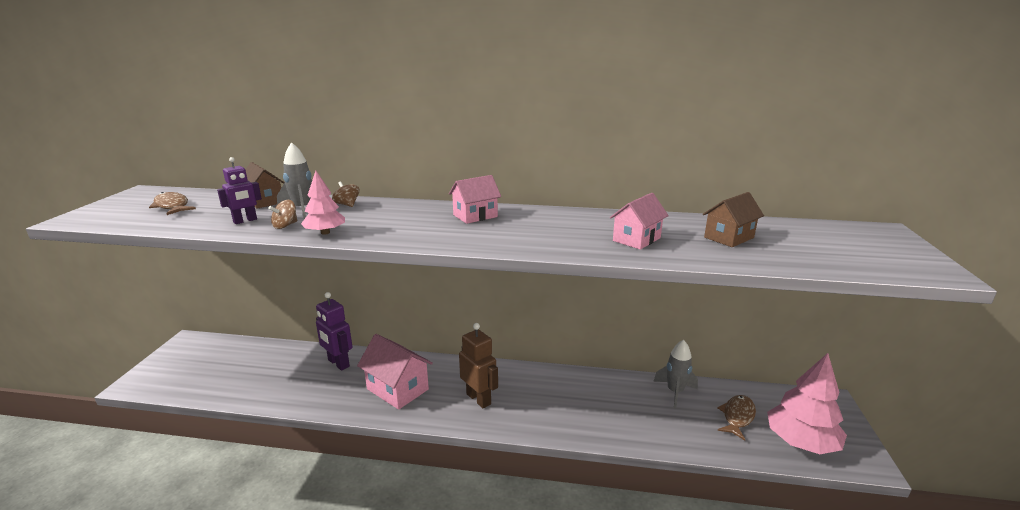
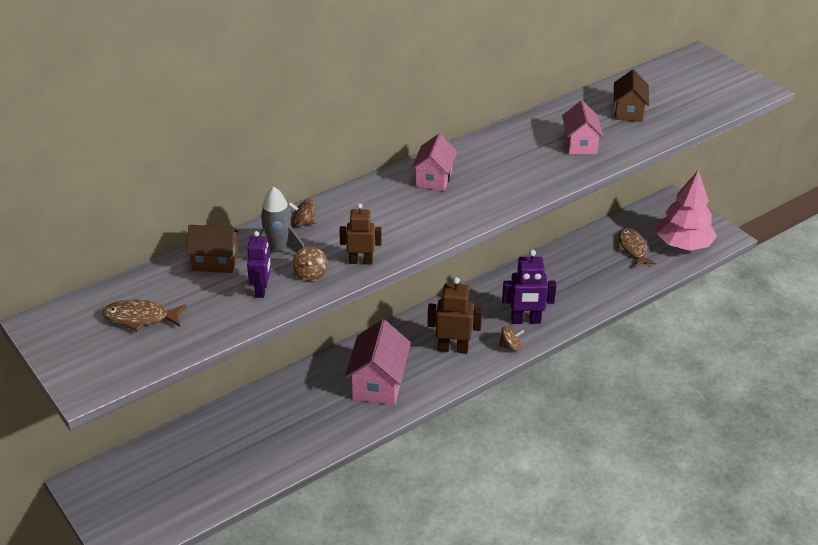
camera: 45 degrees left, 15 degrees up
pink tree [301,171,345,235] -> brown robot [339,203,382,264]
purple robot [316,292,352,371] -> purple robot moved to [502,250,557,324]
pink house [357,334,433,410] -> pink house turned 75 degrees counterclockwise [345,320,411,405]
grey rocket [653,340,698,408] -> none
none -> brown spinning top [499,326,524,351]

